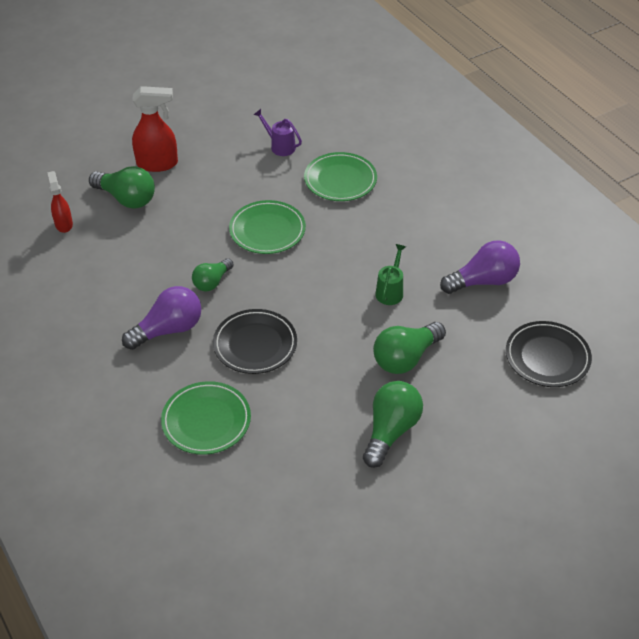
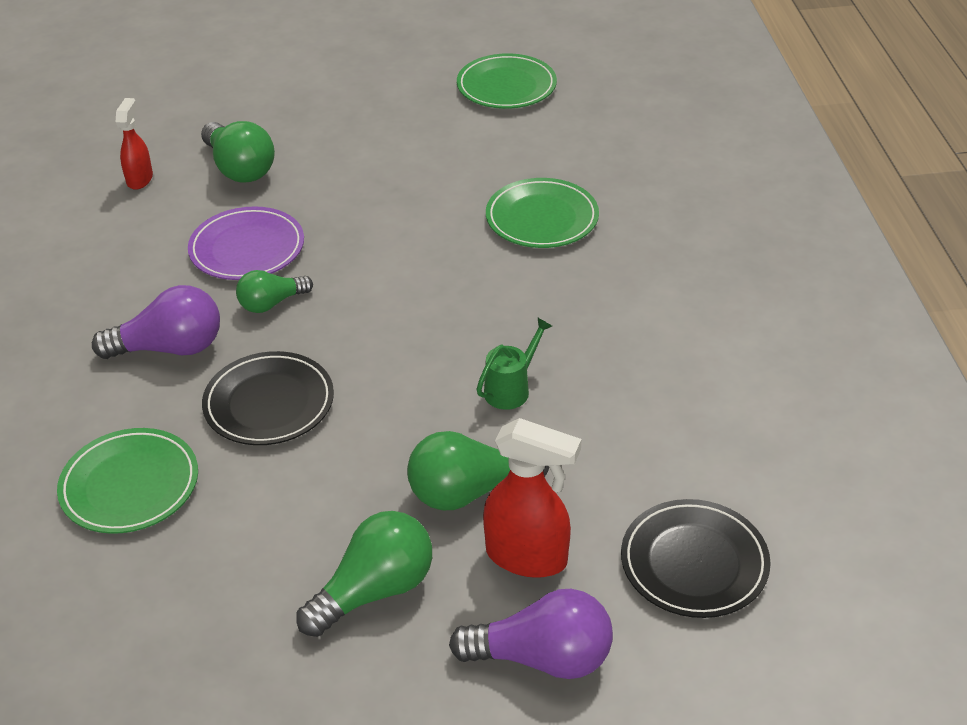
camera: 25 degrees right, 5 degrees down
red spray bottle [132,86,178,172] -> red spray bottle moved to [483,418,582,578]
green plate [229,200,306,254] -> green plate moved to [457,53,557,109]
purple watering can [254,109,302,156] -> none
purple light bulb [440,240,520,294] -> purple light bulb moved to [449,589,613,679]
none -> purple plate [188,206,304,280]

